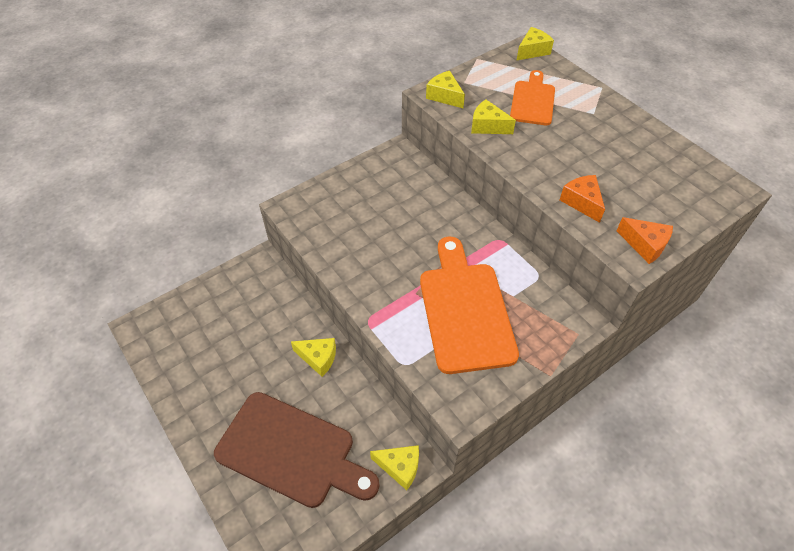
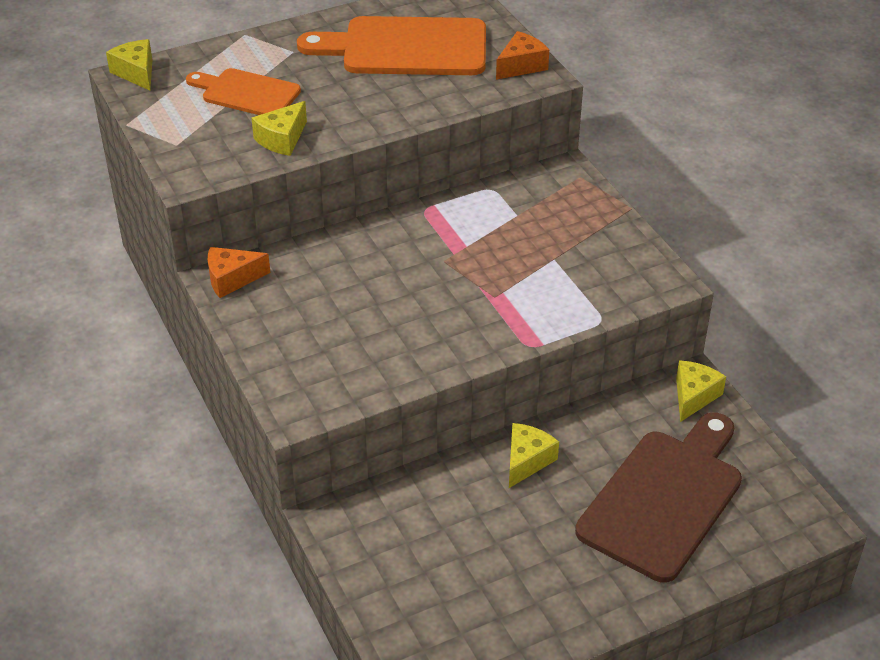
camera: 80 degrees left, 10 degrees down
orange cutting board [420,237,519,374] -> orange cutting board moved to [297,16,486,75]
yellow cheese [426,71,465,108] -> none
orange cheese [560,175,605,223] -> orange cheese moved to [208,247,270,298]

